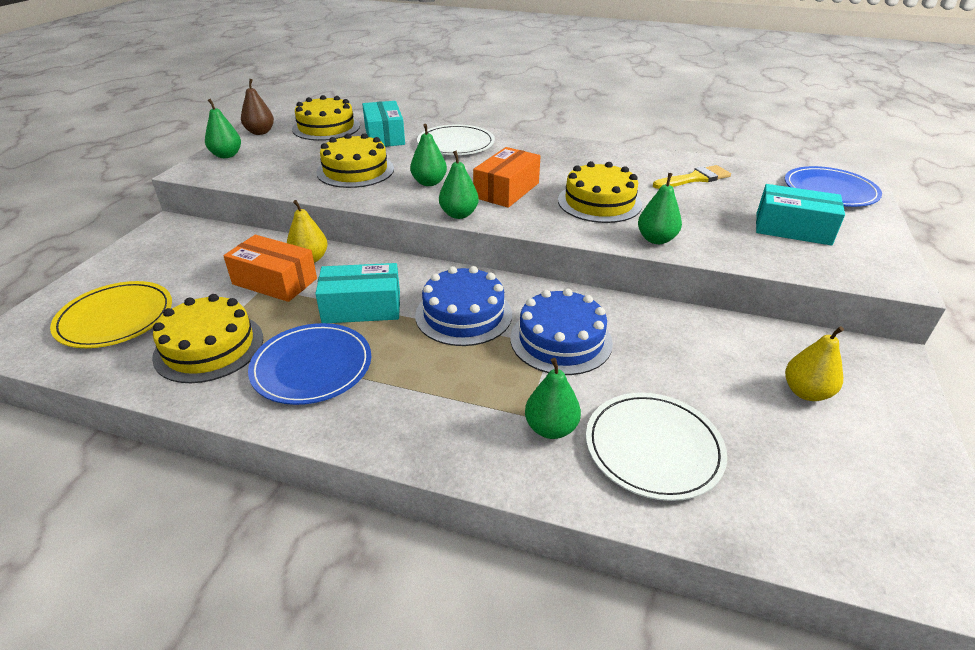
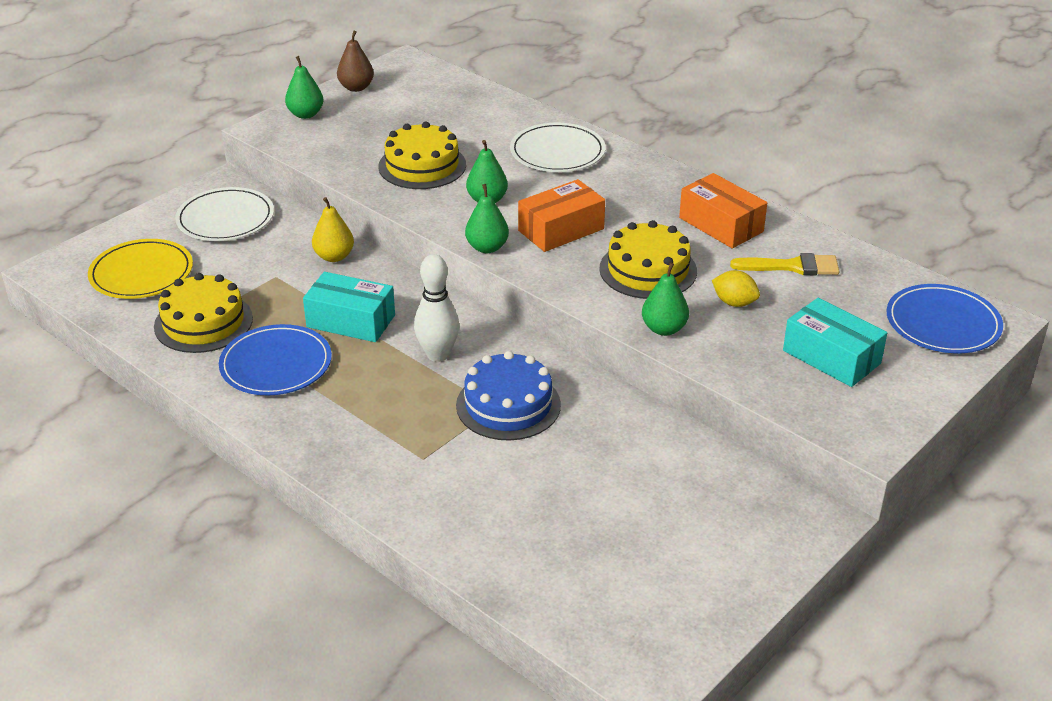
camera: 25 degrees right, 0 degrees up
orange box [223,235,317,302] -> orange box moved to [679,173,767,248]
yellow cake [292,95,360,141] -> none
turquoise box [362,101,405,147] -> none
blue cake [415,266,512,346] -> white bowling pin [414,254,459,362]
green pear [525,358,581,439] -> none
white plate [586,393,727,501] -> white plate moved to [175,187,274,241]
yellow pear [785,326,844,401] -> none
none -> yellow lemon [712,270,760,307]

